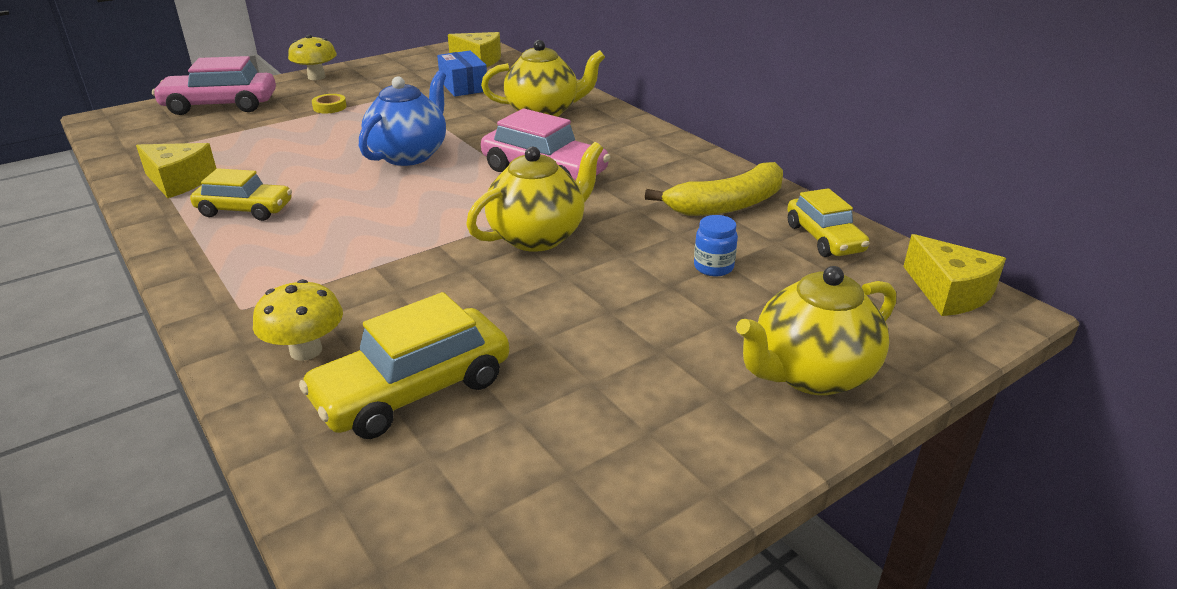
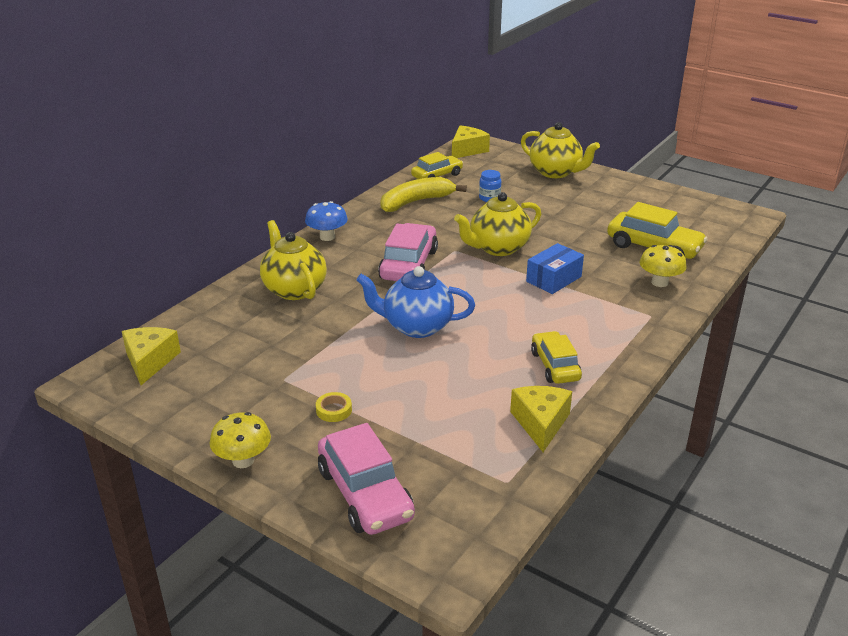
camera: 110 degrees left, 0 degrees up
blue box [437,51,487,96] -> blue box moved to [526,243,584,294]
yellow teapot [466,142,603,252] -> yellow teapot turned 60 degrees counterclockwise [454,192,541,256]
yellow banana [645,162,783,216] -> yellow banana turned 75 degrees counterclockwise [380,177,467,212]
none -> blue mushroom [305,201,348,241]

